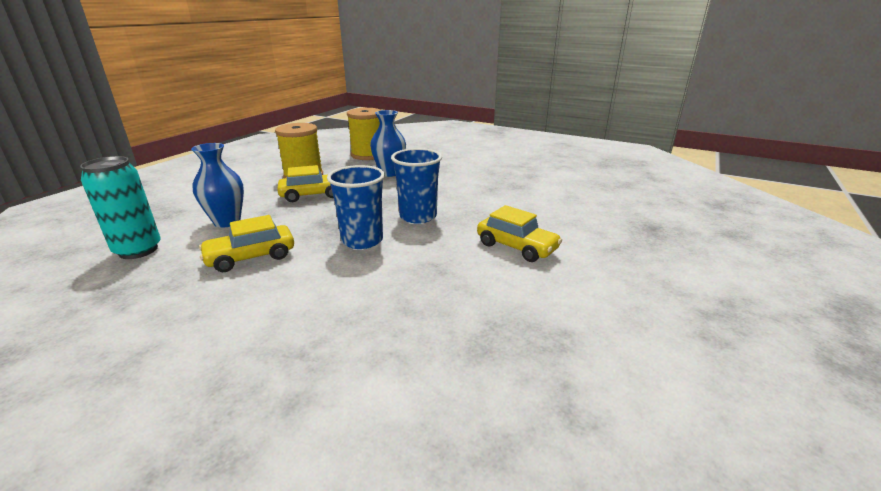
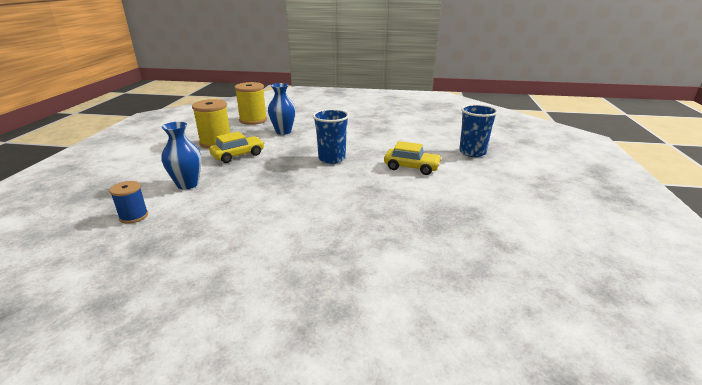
camera: 20 degrees left, 0 degrees up
turquoise can [80,156,161,259] -> blue spool [109,181,148,224]
yellow car [199,215,294,272] -> none
blue cup [327,165,385,249] -> blue cup moved to [459,104,498,157]

